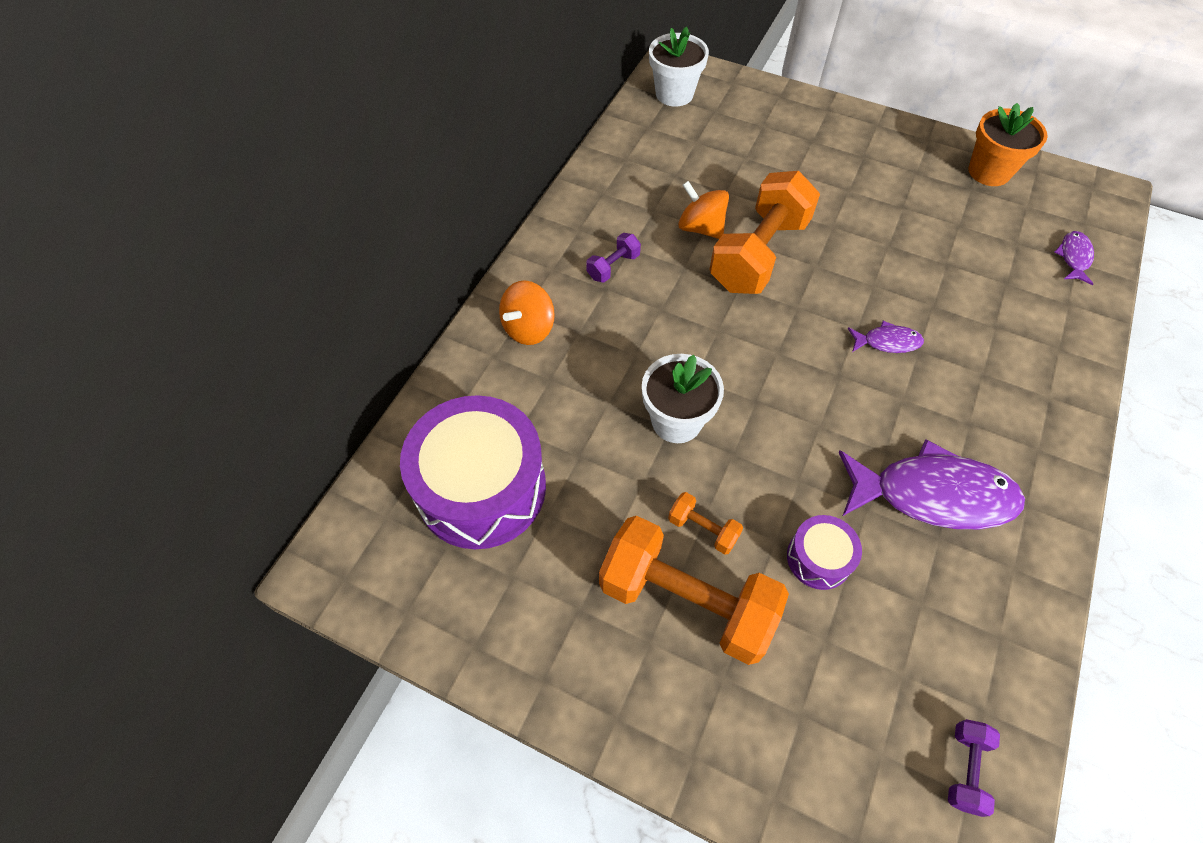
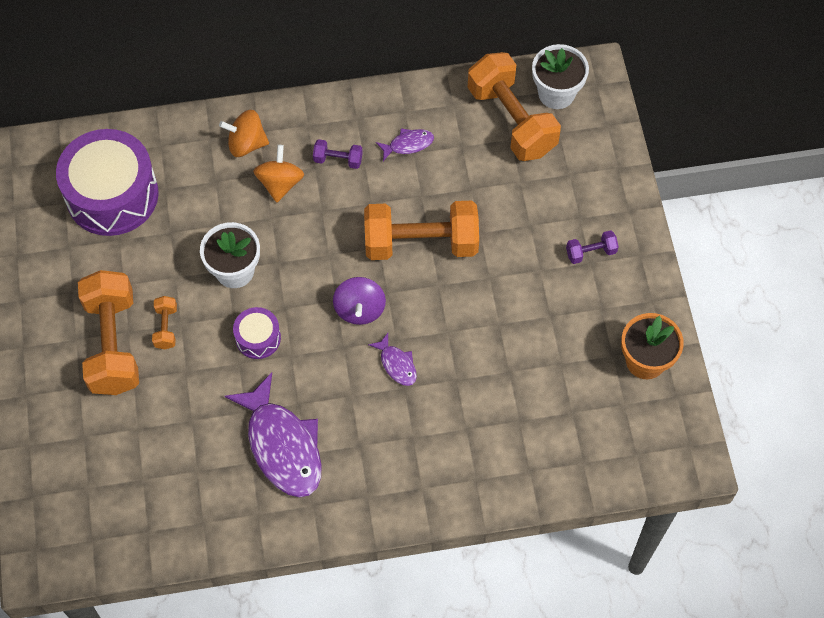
camera: 55 degrees right, 5 degrees up
orange spinning top [678,181,729,239] -> orange spinning top moved to [253,145,304,202]
purple drum [787,515,862,590] -> purple drum moved to [233,307,281,359]
purple dumbbell [948,719,1000,817] -> purple dumbbell moved to [566,230,619,264]
purple fish [1054,231,1094,285] -> purple fish moved to [376,128,434,161]
none -> purple spinning top [333,277,386,325]
none -> orange dumbbell [467,52,561,161]

